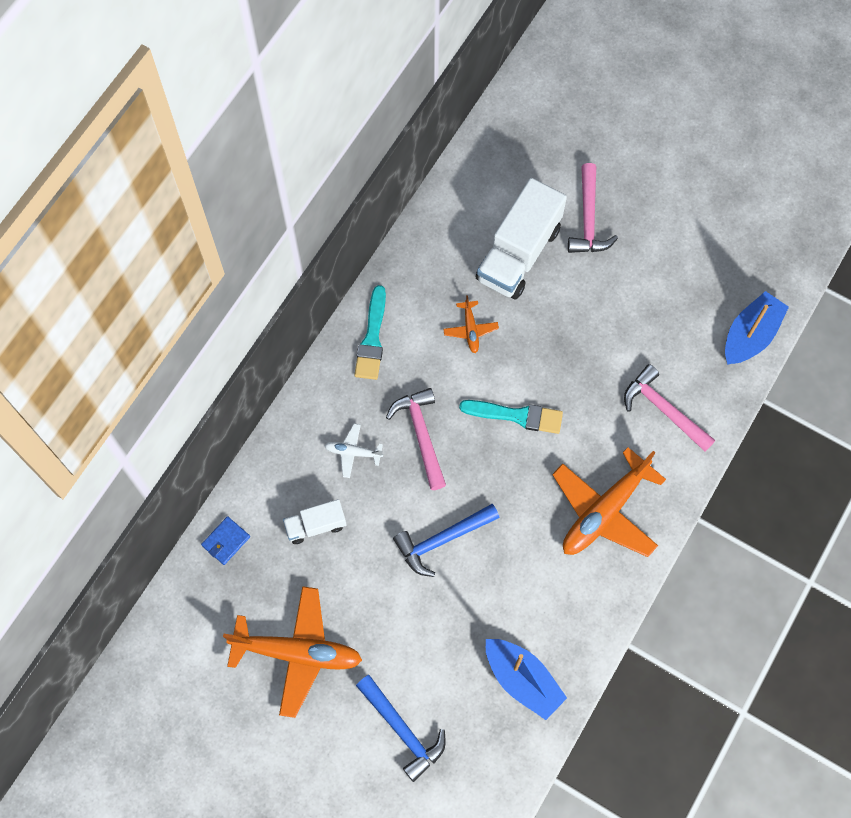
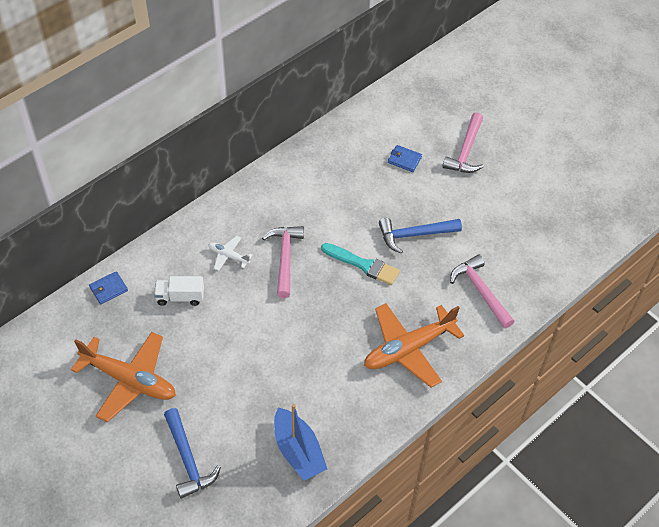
camera: 15 degrees right, 15 degrees down
turquoise brush [354,285,386,380] -> none
blue hammer [393,504,500,577] -> blue hammer moved to [379,218,462,254]
orange plane [443,295,499,353] -> none
white truck [476,178,567,299] -> blue wallet [388,145,422,172]
blue boat [725,291,789,365] -> none

